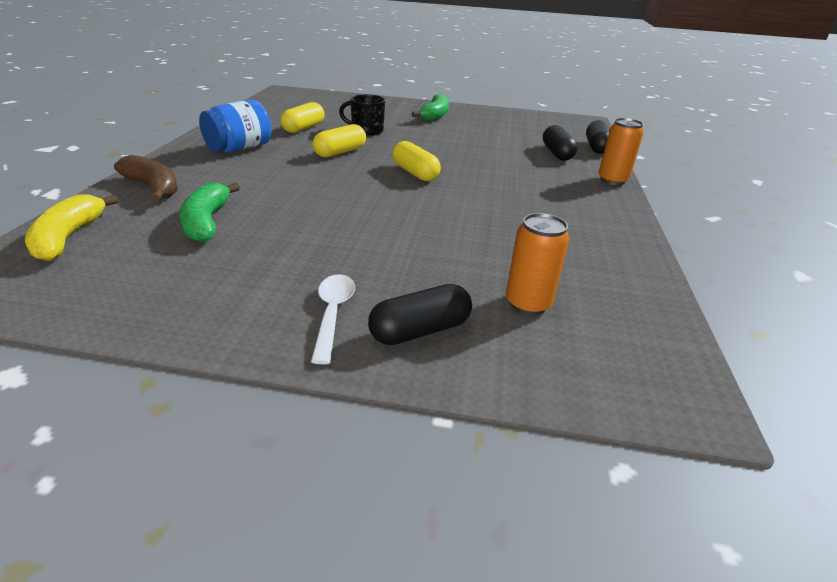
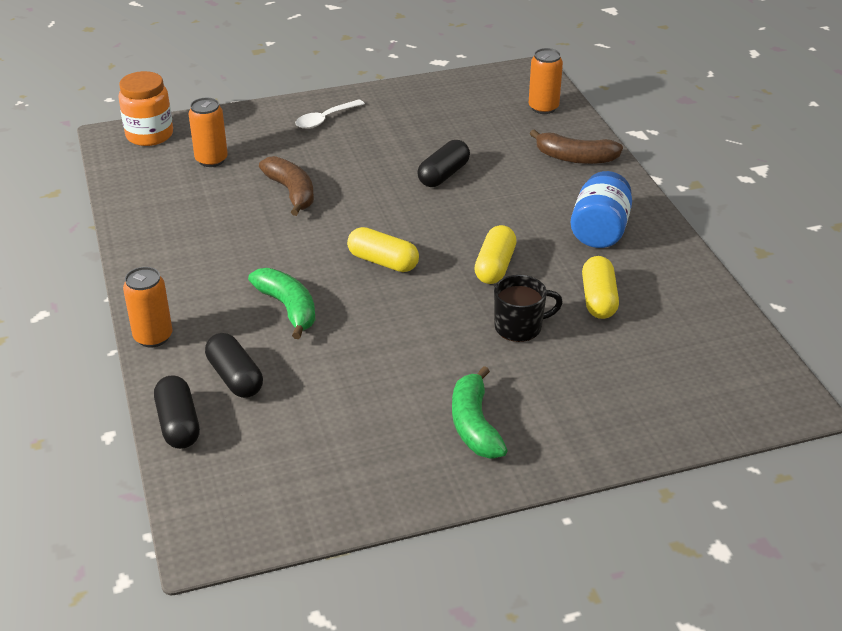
camera: 155 degrees right, 5 degrees up
yellow banana [25,194,118,261] -> orange can [529,48,563,114]
green banana [179,182,240,242] -> green banana moved to [248,268,315,339]
white spoon [311,274,355,364] -> white spoon turned 75 degrees clockwise [295,99,365,129]
black capsule [368,284,472,345] -> black capsule moved to [417,140,470,187]
none -> orange jar [118,71,173,146]
none -> brown banana [259,156,314,216]

